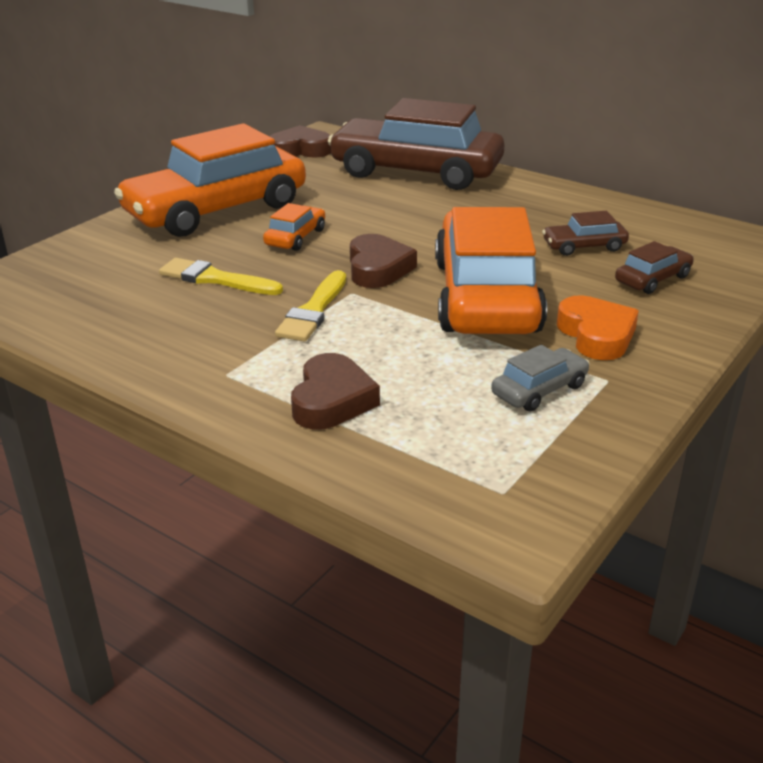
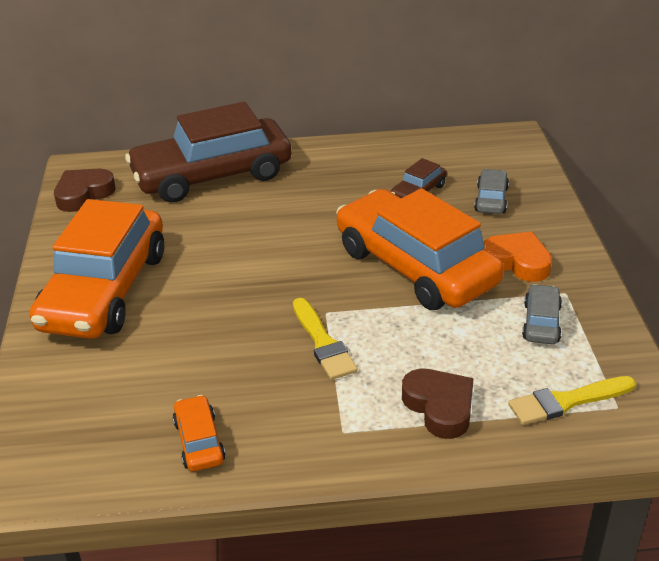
camera: 40 degrees left, 5 degrees up
yellow brush [159,258,283,295] -> yellow brush moved to [508,376,636,425]
orange car [263,203,325,251] -> orange car moved to [173,395,226,471]
brown heart [350,234,417,288] -> none
brown car [615,241,694,294] -> grey car [474,169,509,214]

